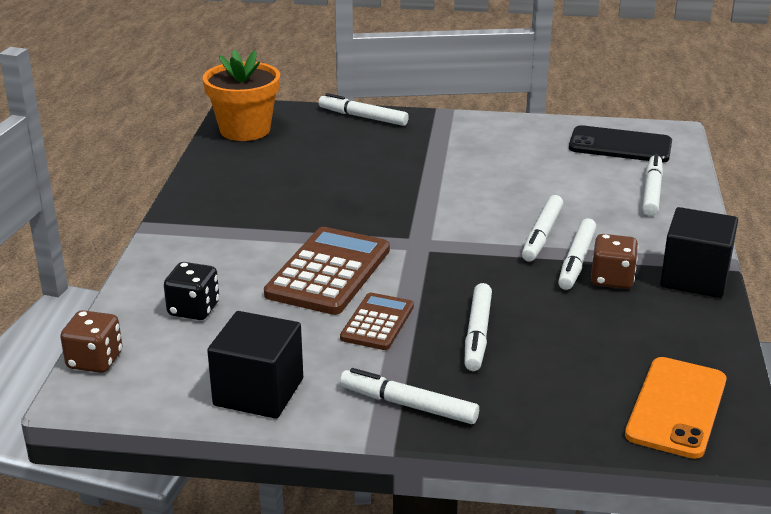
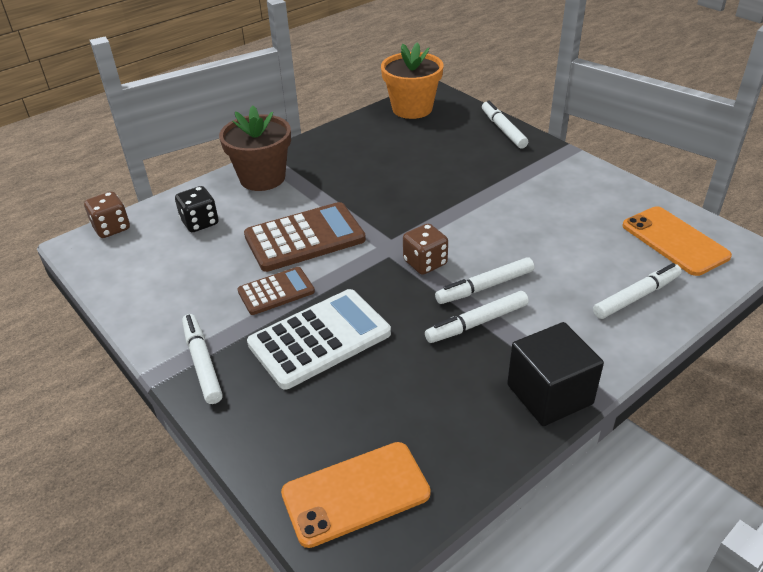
camera: 45 degrees right, 10 degrees up
black cube [207,311,303,419] -> none
white marker [464,283,492,371] -> white calculator [247,289,391,390]
black phone [569,125,672,162] -> orange phone [622,206,732,276]
brown dice [591,234,638,289] -> brown dice moved to [403,223,448,275]
none -> brown flower pot [219,106,291,191]

